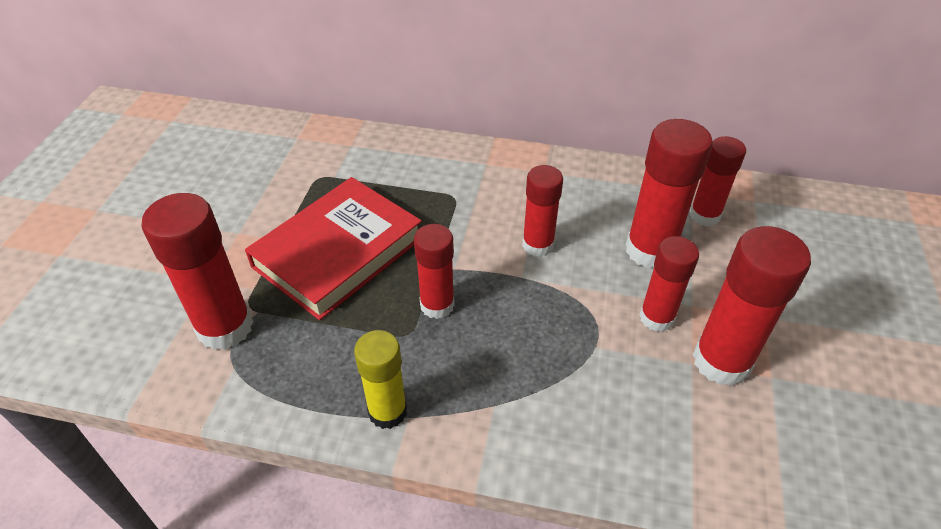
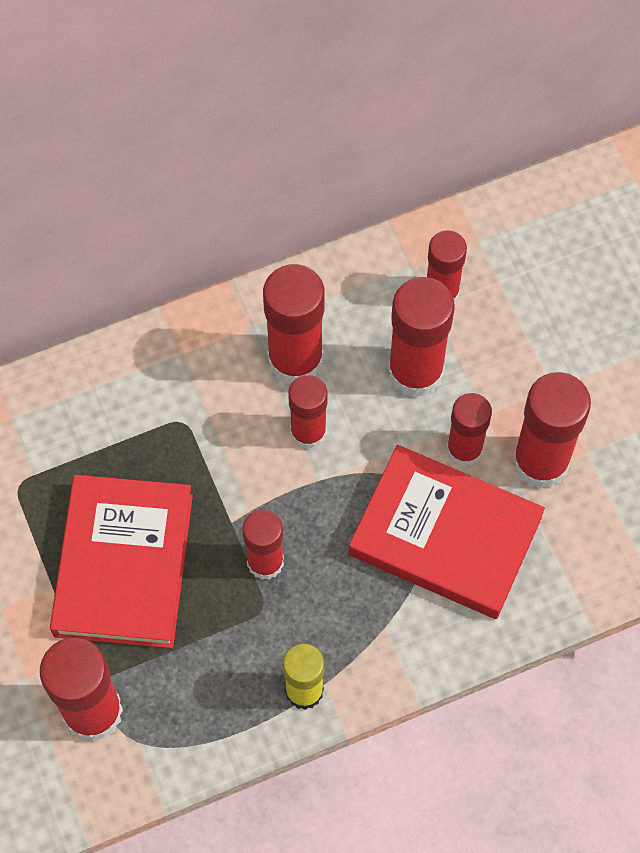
camera: 35 degrees left, 20 degrees up
none -> red glue stick [263,264,325,384]
none -> red book [349,445,545,619]

